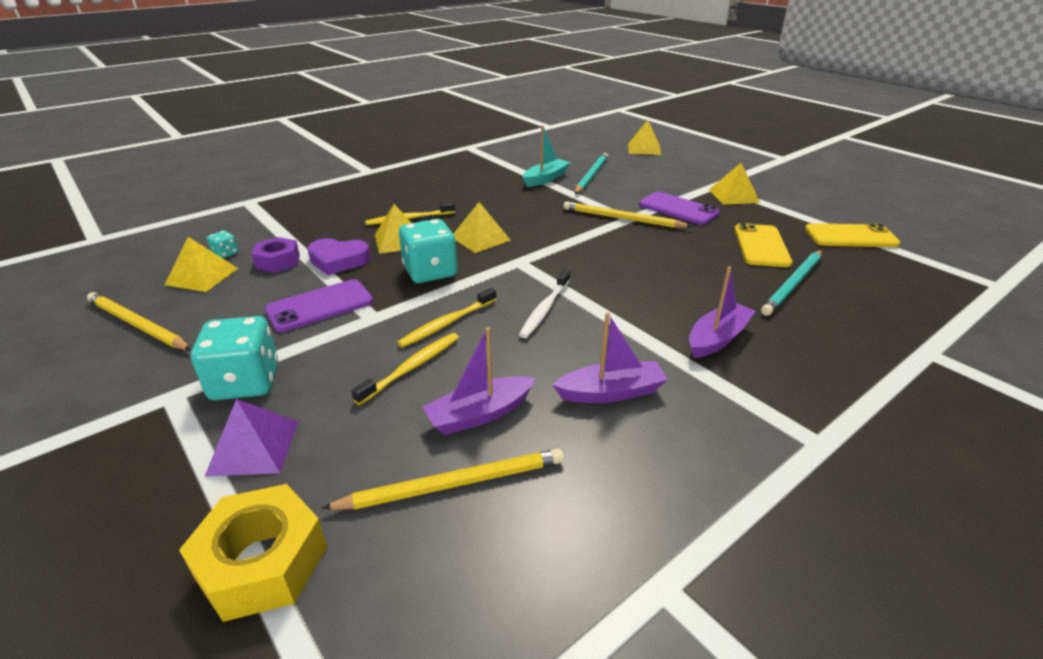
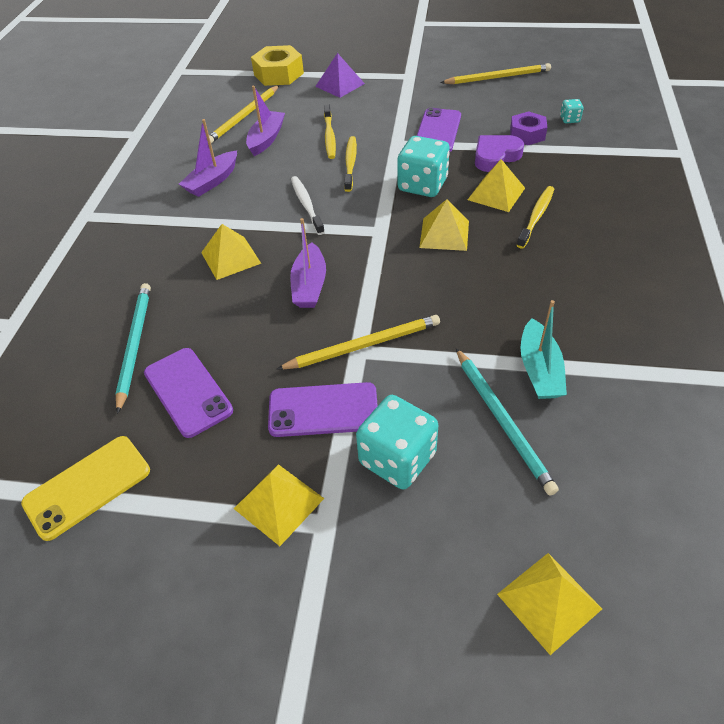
camera: 140 degrees right, 15 degrees up
yellow pyramid [165,237,238,292] -> yellow pyramid moved to [201,224,261,280]
turquoise dice [191,316,278,400] -> turquoise dice moved to [356,395,438,489]
purple boat [689,266,756,358] -> purple boat moved to [290,218,326,308]
yellow phone [735,223,792,267] -> purple phone [144,348,233,438]

